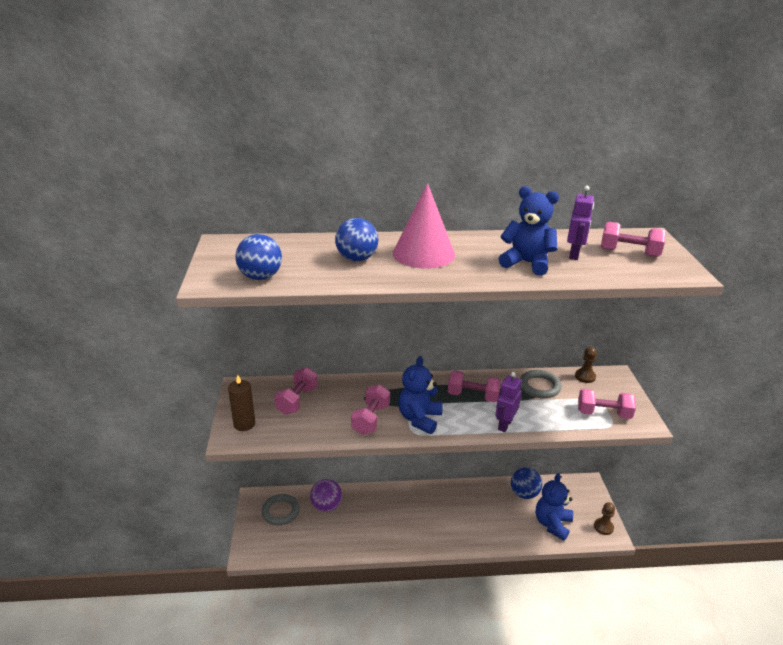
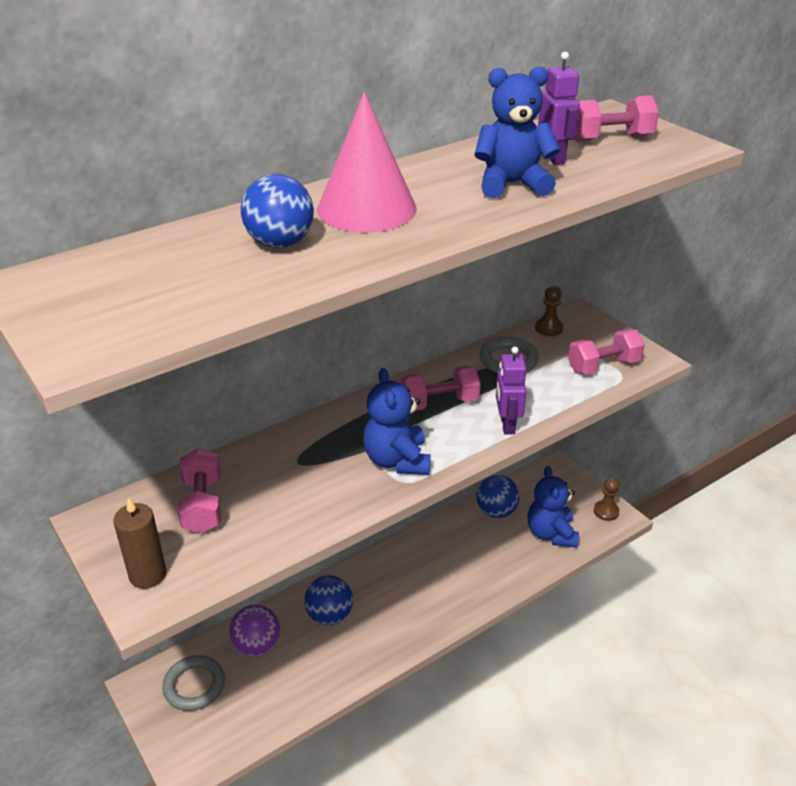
camera: 30 degrees left, 5 degrees up
blue ball [235,234,282,280] -> blue ball moved to [304,575,353,625]
pink dumbbell [351,384,390,435] -> none

